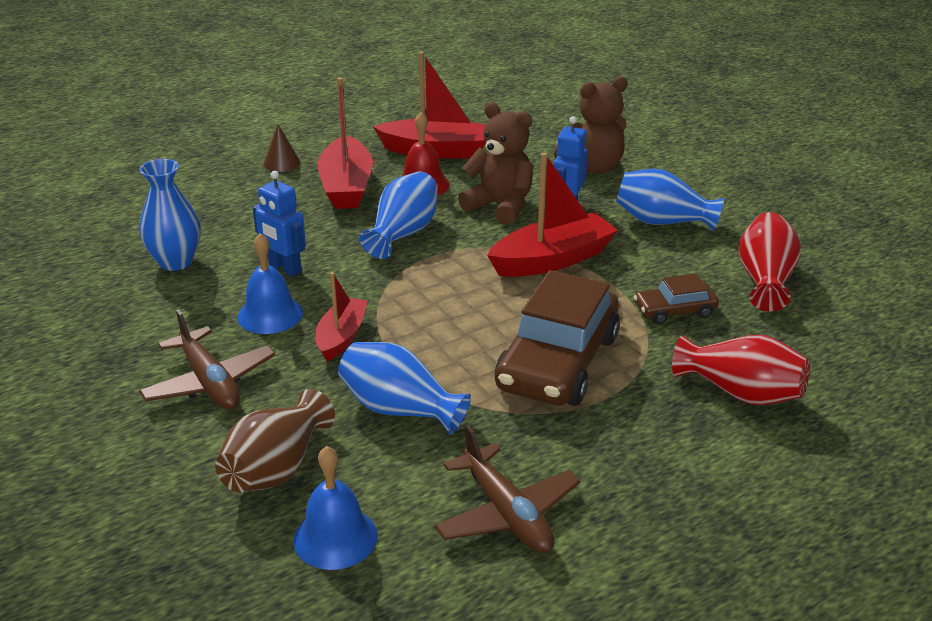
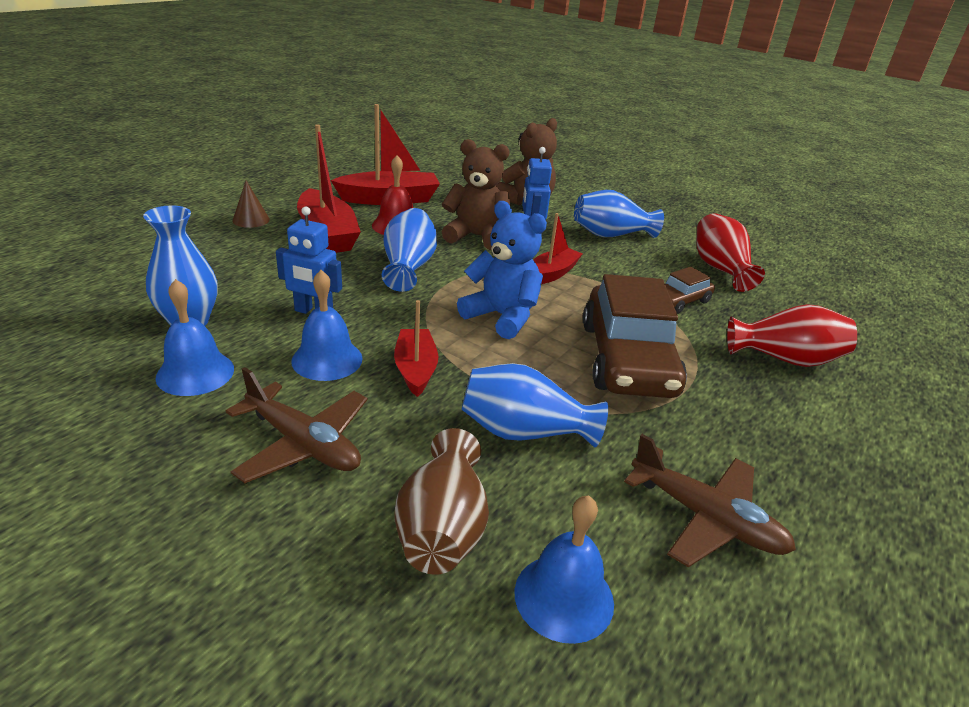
camera: 25 degrees left, 0 degrees up
red boat [487,152,618,277] -> red boat [534,213,582,284], size x0.61
none -> blue bell [156,279,234,396]
none -> blue teddy bear [457,201,547,339]

